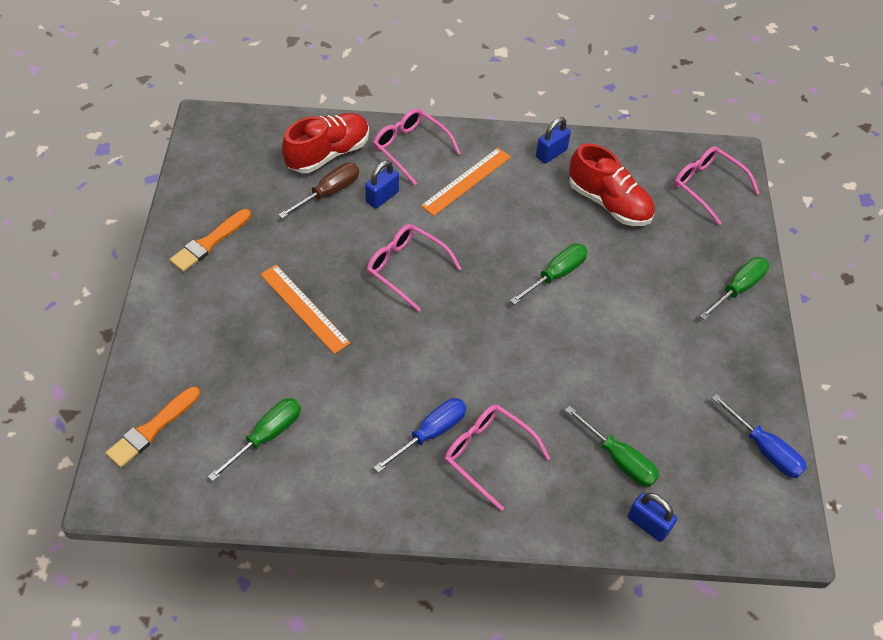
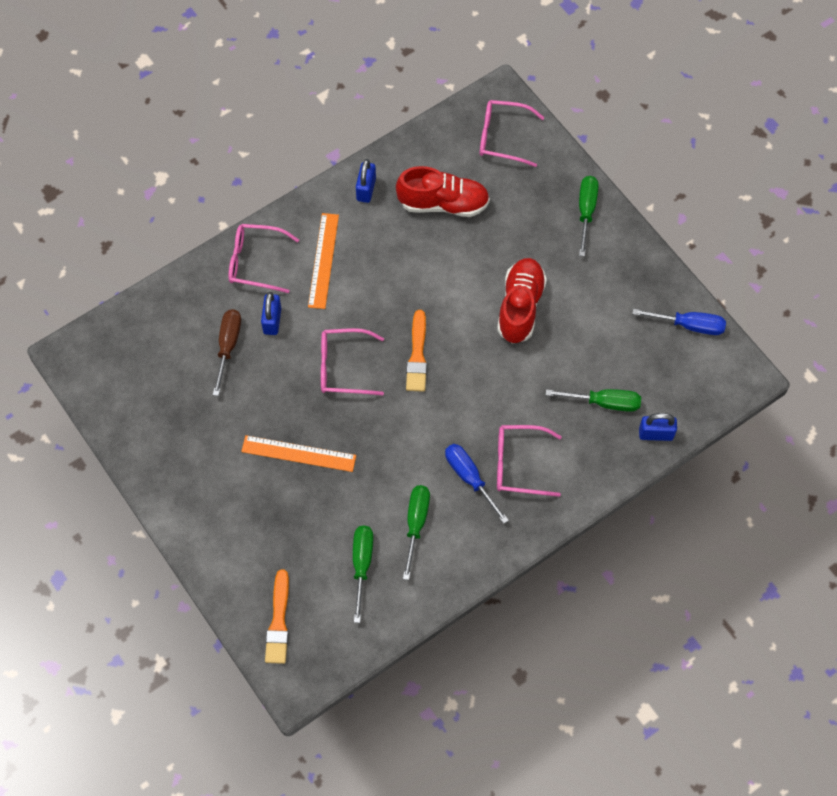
camera: 35 degrees left, 10 degrees up
orange brush [170,209,251,272] -> orange brush moved to [406,310,427,392]
red shoe [282,113,369,173] -> red shoe moved to [497,258,547,344]
blue screwdriver [374,398,467,473] -> blue screwdriver turned 45 degrees counterclockwise [445,444,509,524]
green screwdriver [510,244,588,305] -> green screwdriver moved to [403,485,430,580]

